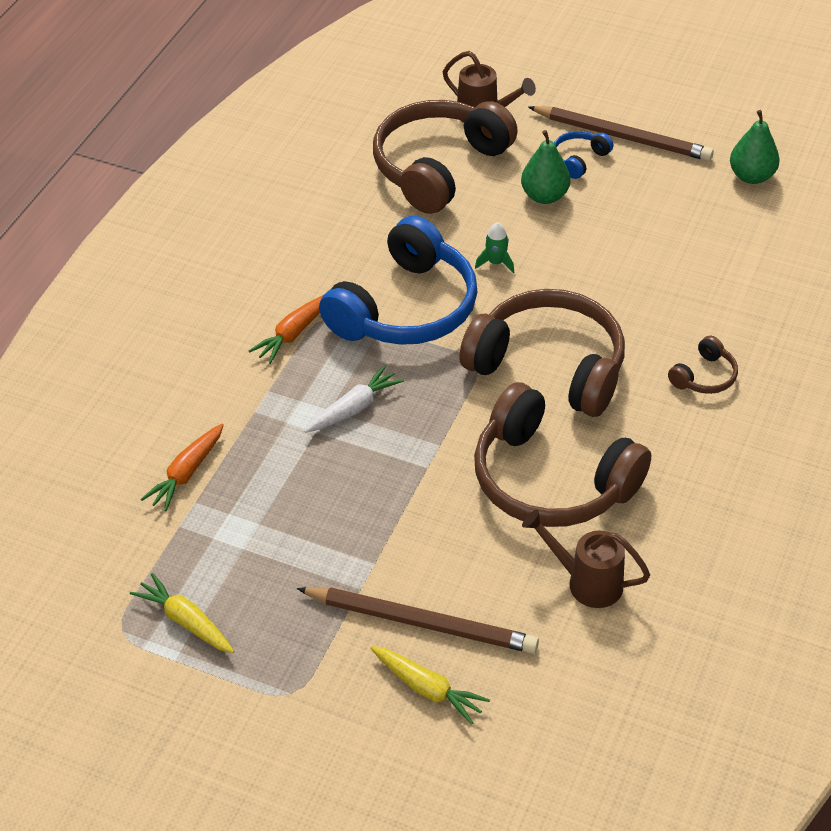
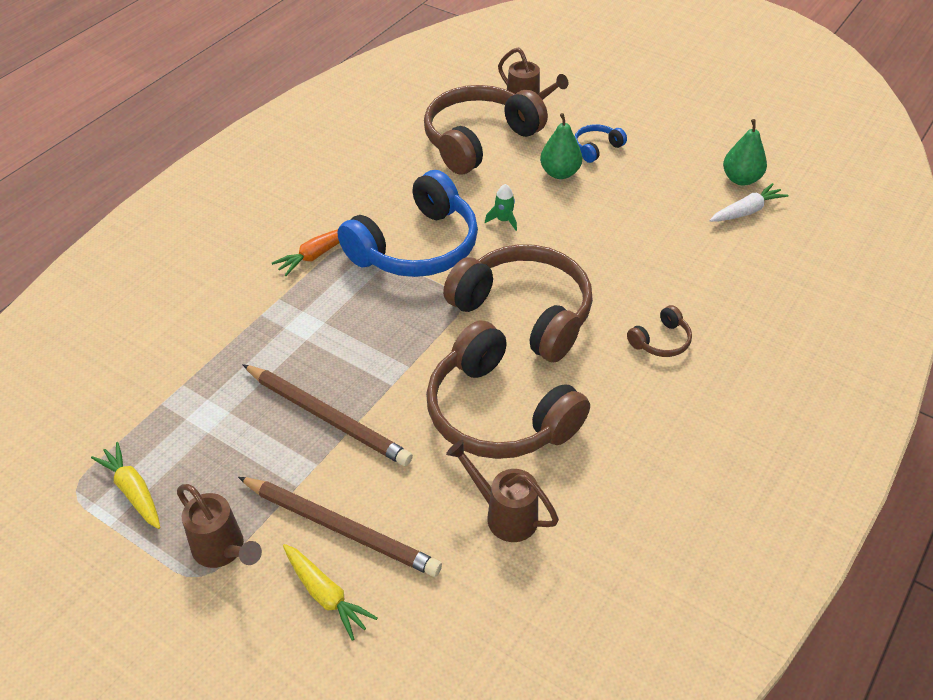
camera: 10 degrees right, 0 degrees up
orange carrot [141,424,223,511] -> none
white carrot [304,365,404,433] -> white carrot moved to [710,183,789,222]
brown pencil [528,106,714,161] -> brown pencil moved to [243,364,413,466]
none -> brown watering can [177,484,262,568]

